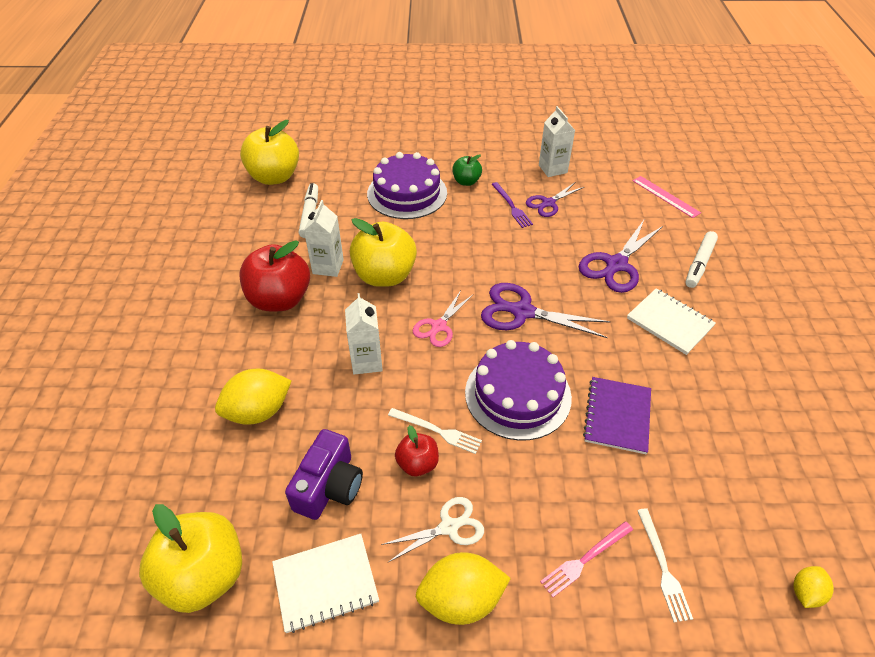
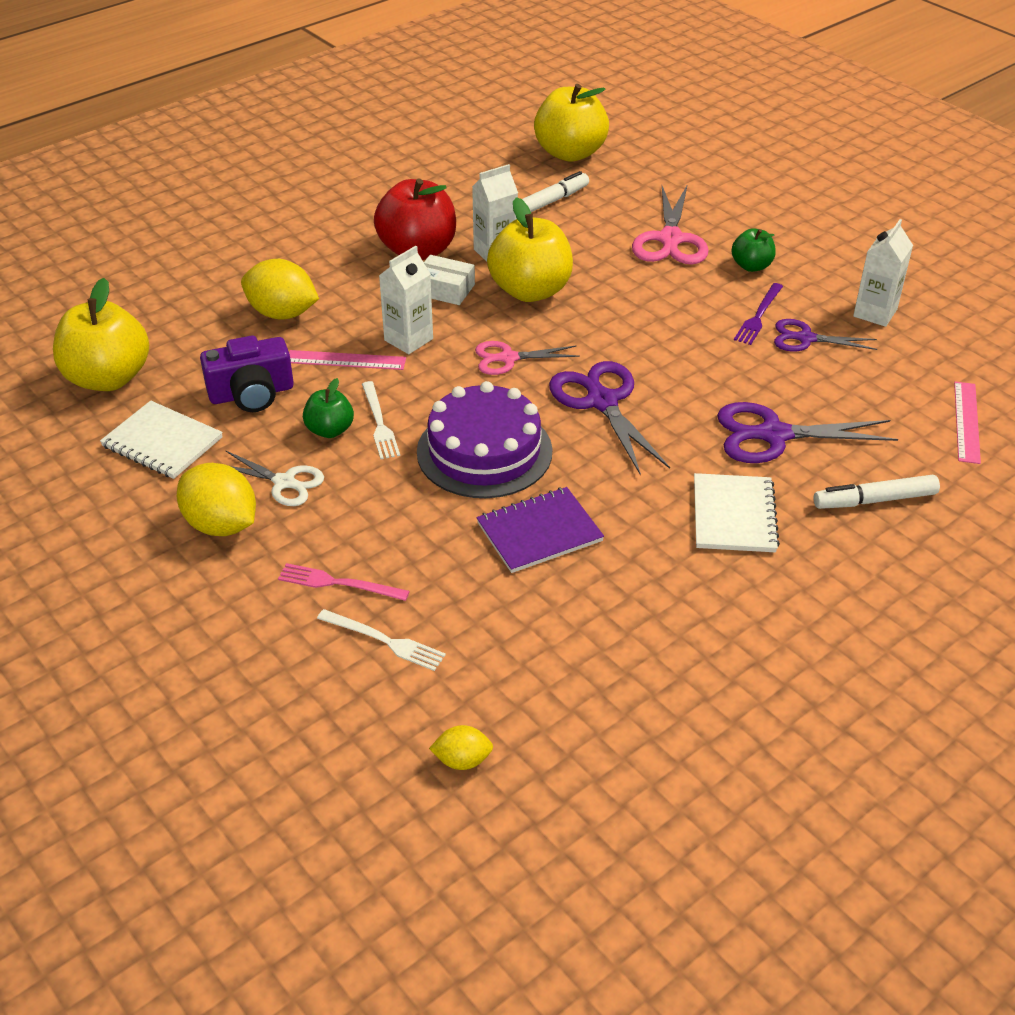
camera: 50 degrees right, 5 degrees down
purple cake [367,152,447,219] -> pink scissors [632,184,709,264]
red apple [395,425,439,476] -> green apple [303,378,354,438]
white fork [637,508,693,622] -> white fork turned 105 degrees counterclockwise [317,609,446,671]
none -> pink ruler [289,350,406,370]
none -> white box [424,255,475,305]

